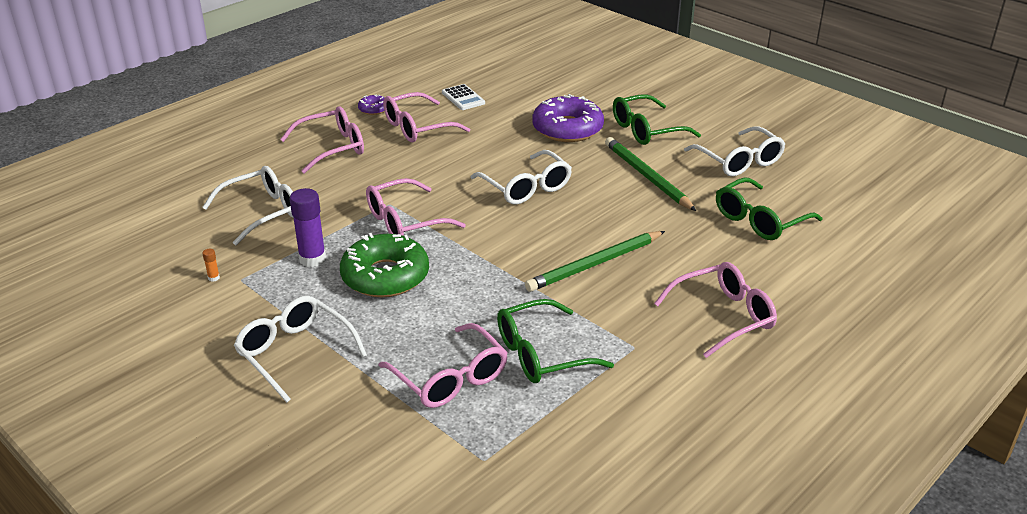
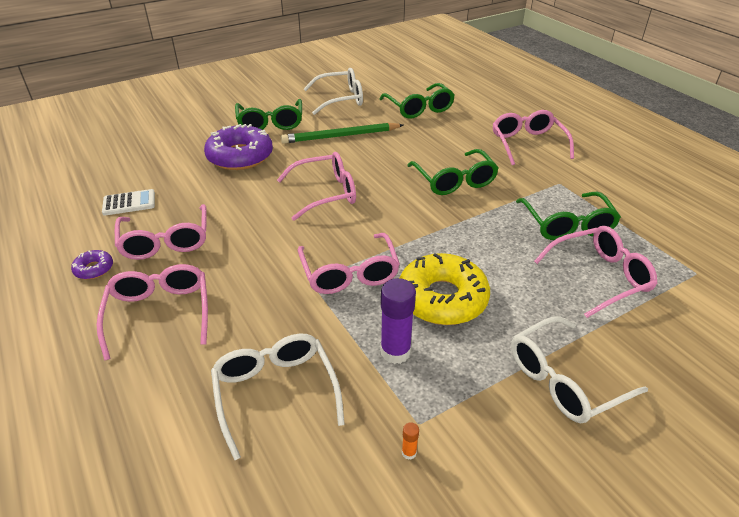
camera: 75 degrees left, 5 degrees up
green donut [340,233,429,297] -> yellow donut [400,253,490,325]
white glasses [470,150,572,205] -> pink glasses [277,152,356,221]
green pencil [525,231,665,292] -> green glasses [407,149,499,195]

